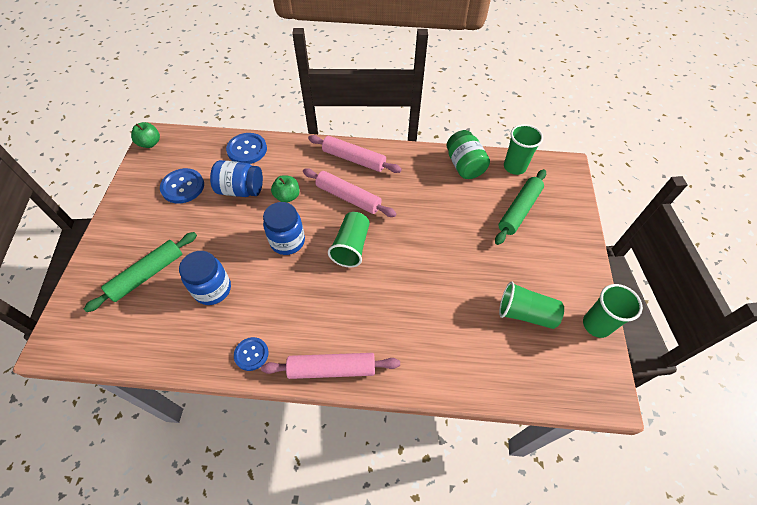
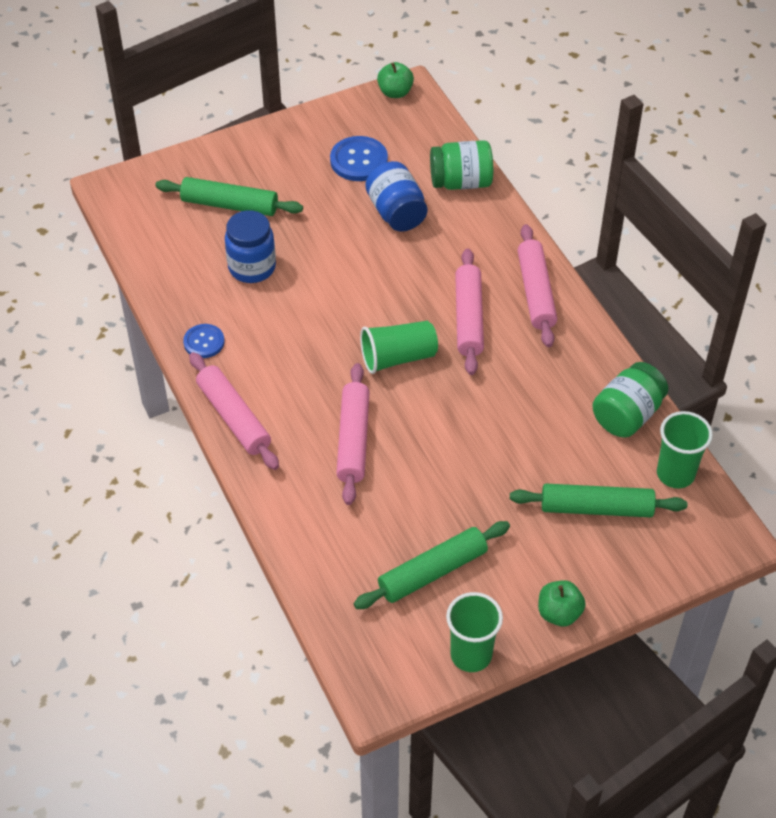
camera: 60 degrees right, 5 degrees down
blue button [226,133,267,164] -> green jar [430,140,493,190]
blue jar [263,202,305,255] -> none
green apple [271,175,300,203] -> green apple moved to [538,580,586,627]
green cup [499,282,564,329] -> green rolling pin [354,521,510,609]
none -> pink rolling pin [336,363,370,505]

